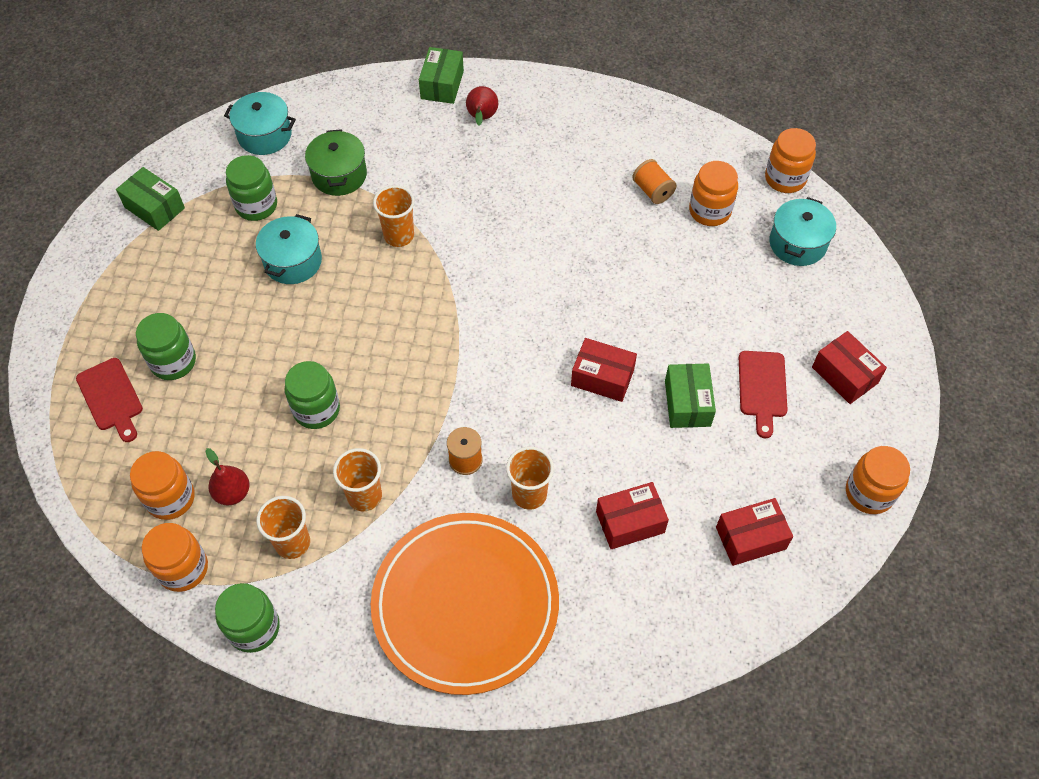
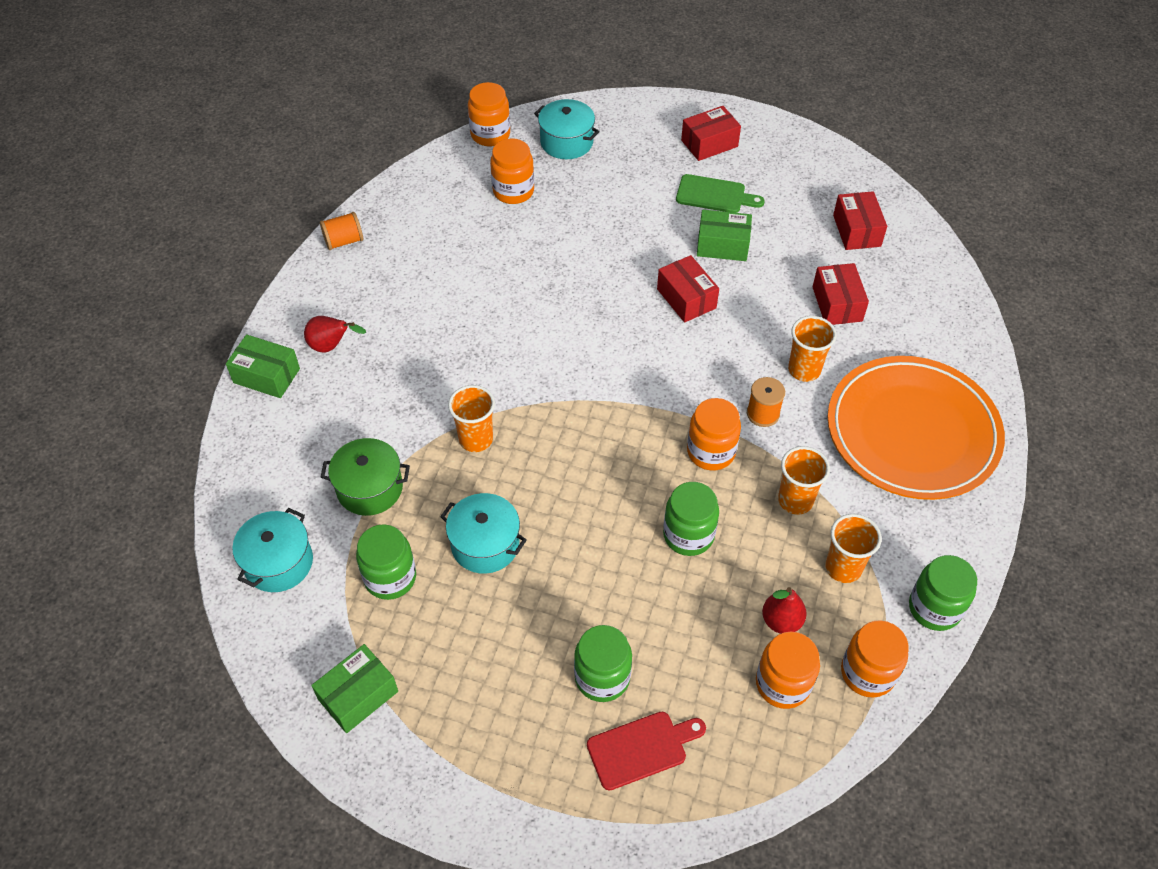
camera: 80 degrees left, 5 degrees down
red box [571,338,637,402] -> red box turned 60 degrees counterclockwise [657,255,719,323]
orange spool [632,159,676,204] -> orange spool moved to [320,212,363,250]
red cutting board [739,351,788,439] -> green cutting board [676,174,765,213]
orange jar [846,446,910,514] -> orange jar moved to [687,398,741,470]

